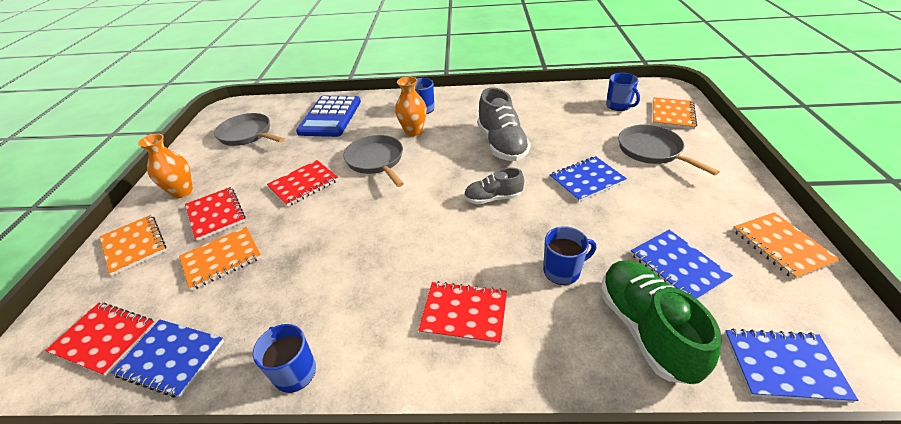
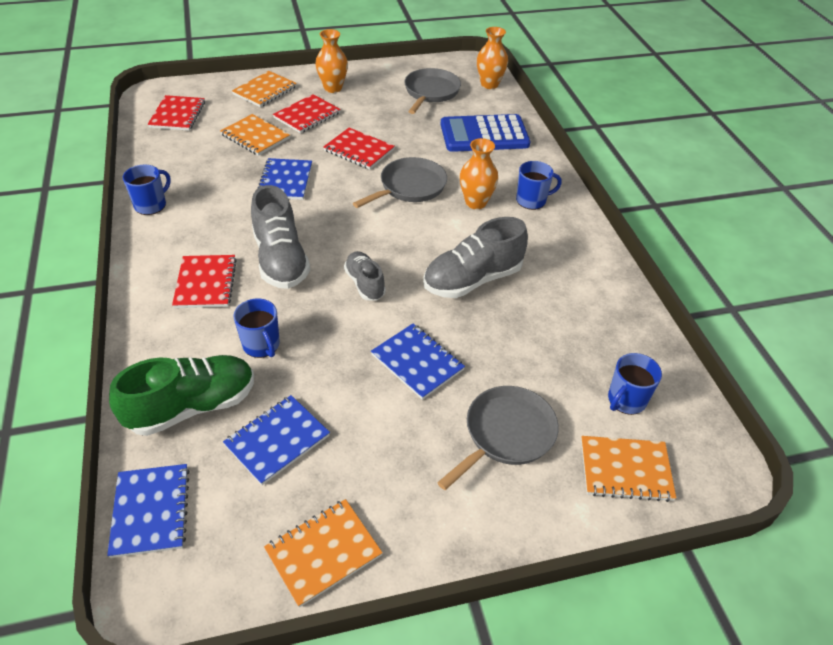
camera: 70 degrees right, 5 degrees up
blue notebook [111,320,224,398] -> blue notebook moved to [257,158,312,200]
none -> grey shoe [251,185,310,289]
none -> orange vase [477,27,508,89]

